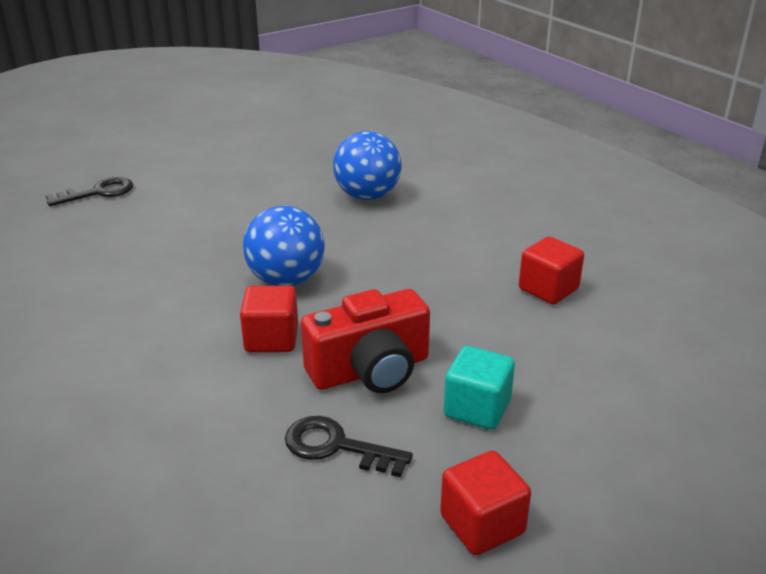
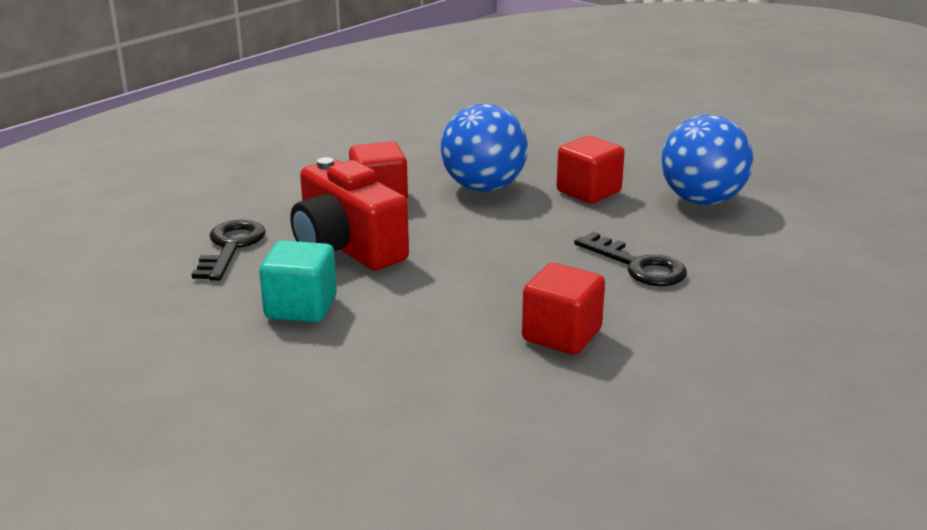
camera: 75 degrees right, 5 degrees down
black key [46,177,133,206] -> black key moved to [574,232,687,286]
red cube [440,451,531,555] -> red cube moved to [556,136,625,204]

